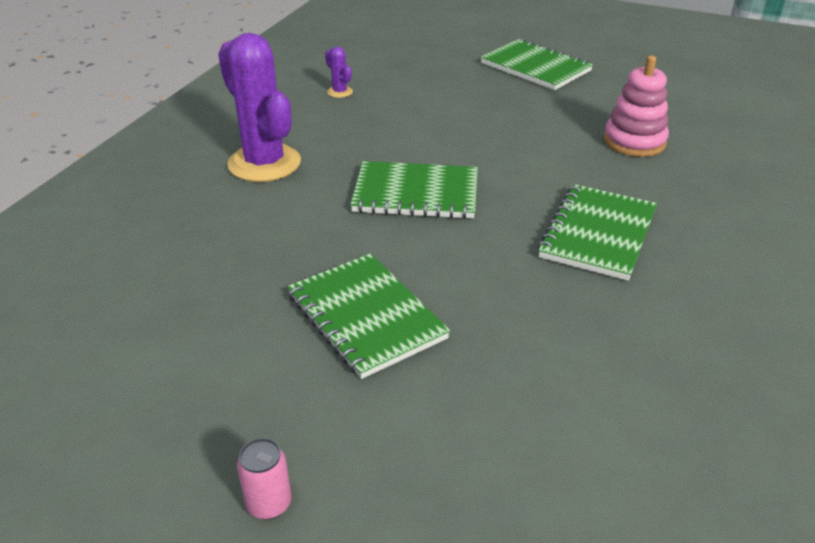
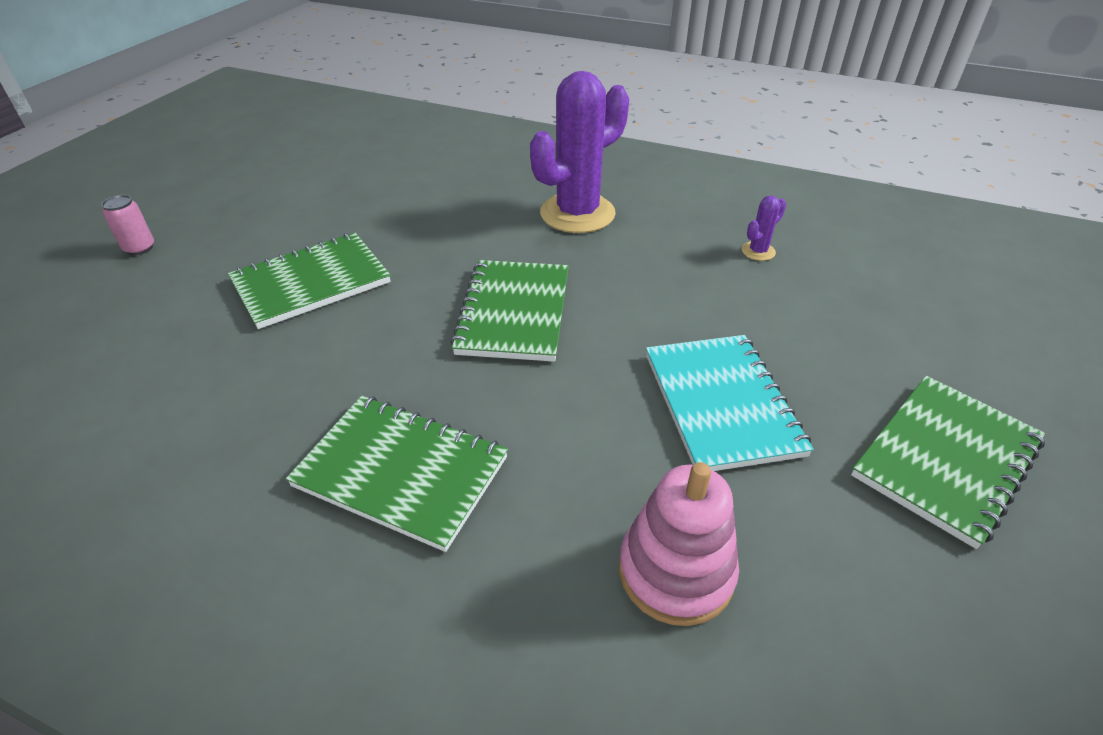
camera: 90 degrees right, 5 degrees up
none -> turquoise notebook [646,335,814,471]

